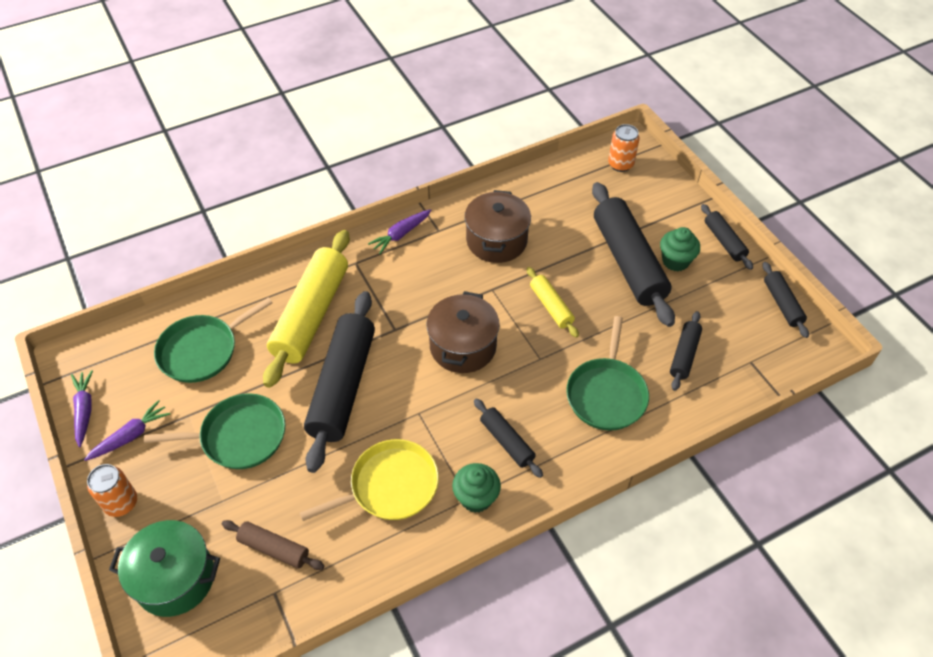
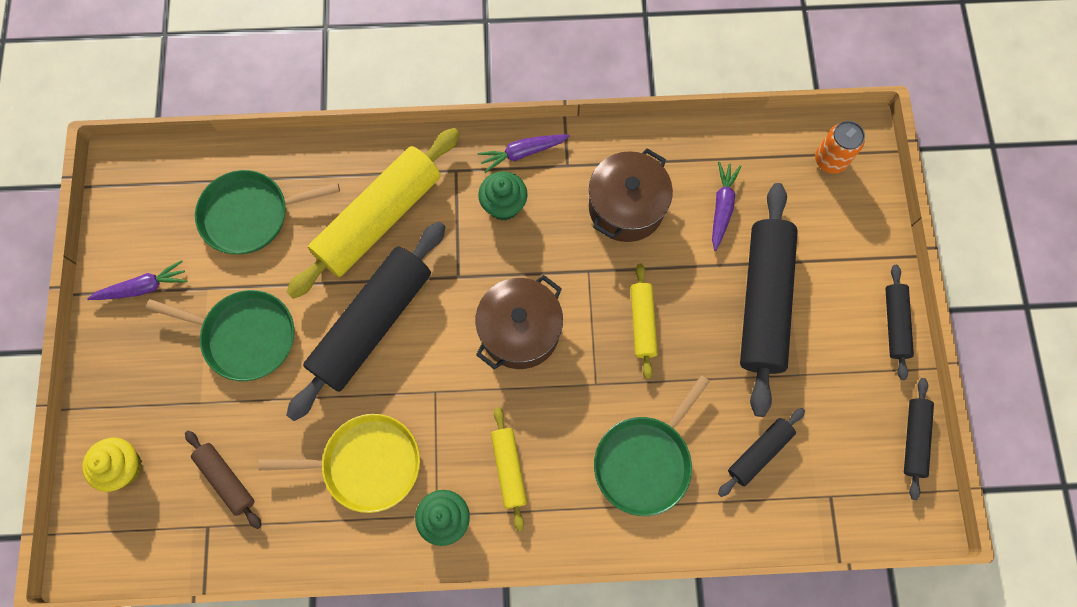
camera: 25 degrees right, 20 degrees up
purple carrot [71,370,93,447] -> purple carrot moved to [712,162,741,251]
orange can [87,464,137,517] -> none
green pot [109,520,220,617] -> yellow cupcake [82,438,142,492]
black rolling pin [474,398,543,478] -> yellow rolling pin [491,407,527,531]
green cupcake [660,227,700,271] -> green cupcake moved to [478,171,527,221]

